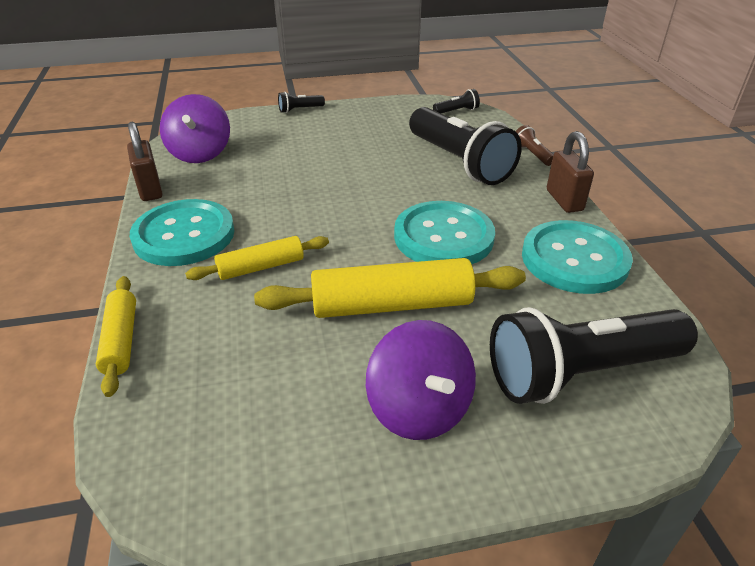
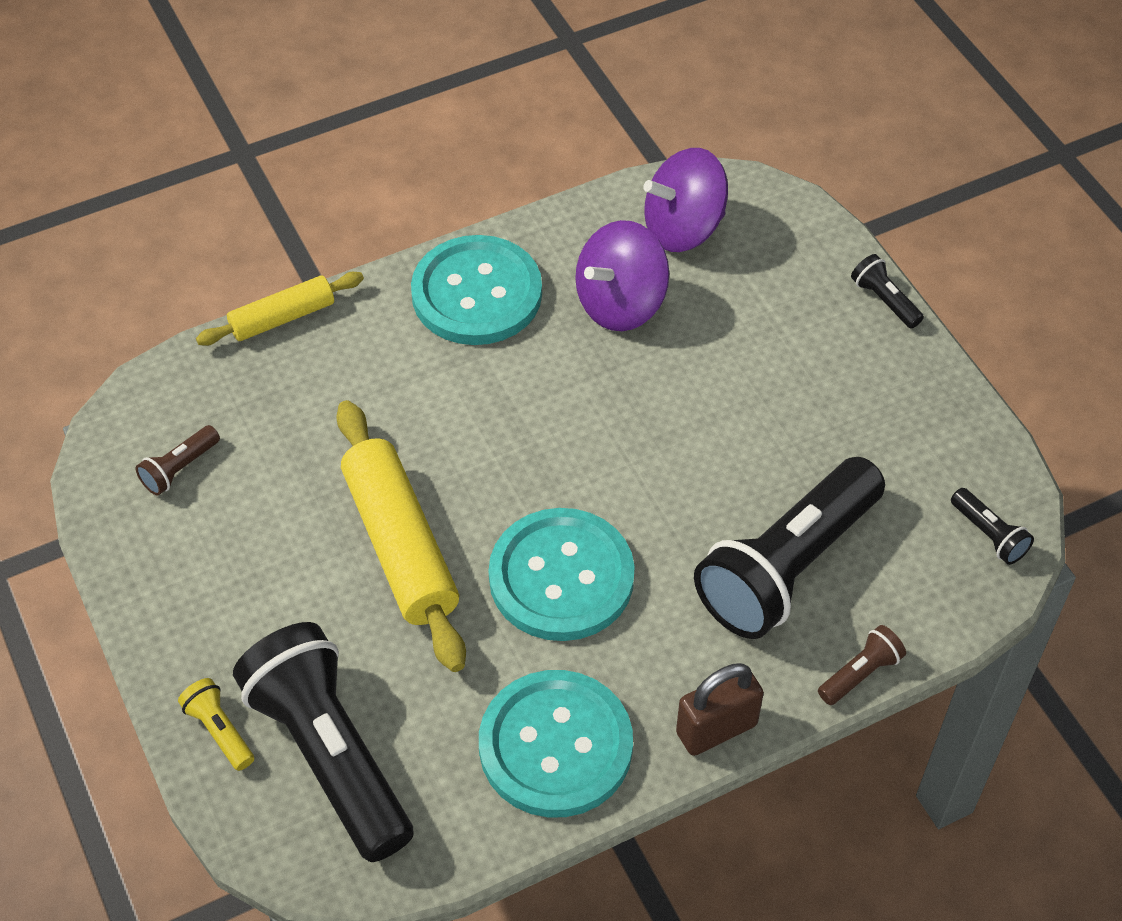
camera: 75 degrees right, 15 degrees up
brown padlock [127,122,162,201] -> none
yellow rolling pin [185,236,329,280] -> none
purple spinning top [366,320,476,440] -> purple spinning top moved to [575,220,669,331]
none -> brown flashlight [136,425,220,495]
none -> yellow flashlight [178,678,254,771]

